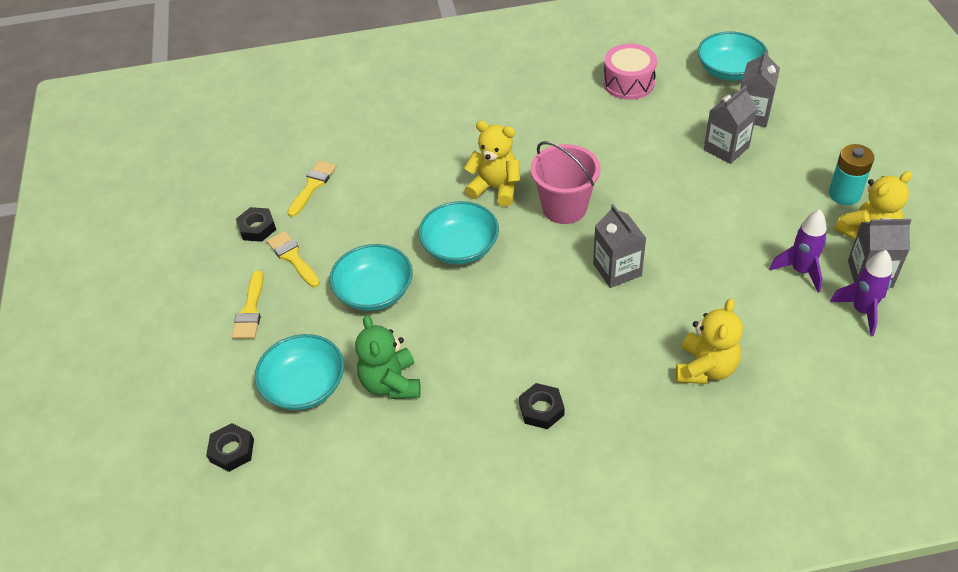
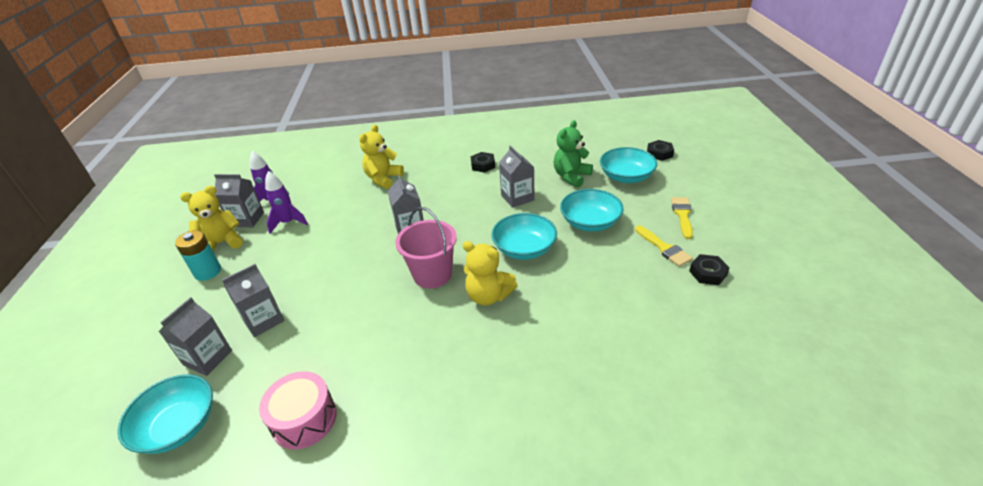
camera: 175 degrees left, 10 degrees down
yellow brush [287,160,337,217] -> none
green teddy bear [355,315,421,399] -> green teddy bear turned 135 degrees counterclockwise [553,120,593,188]
none -> grey carton [499,145,535,208]

